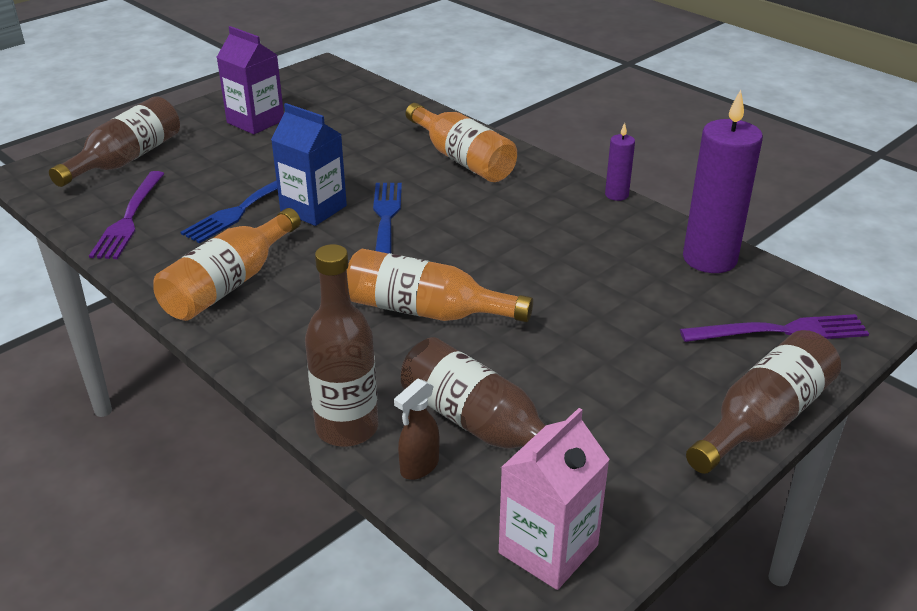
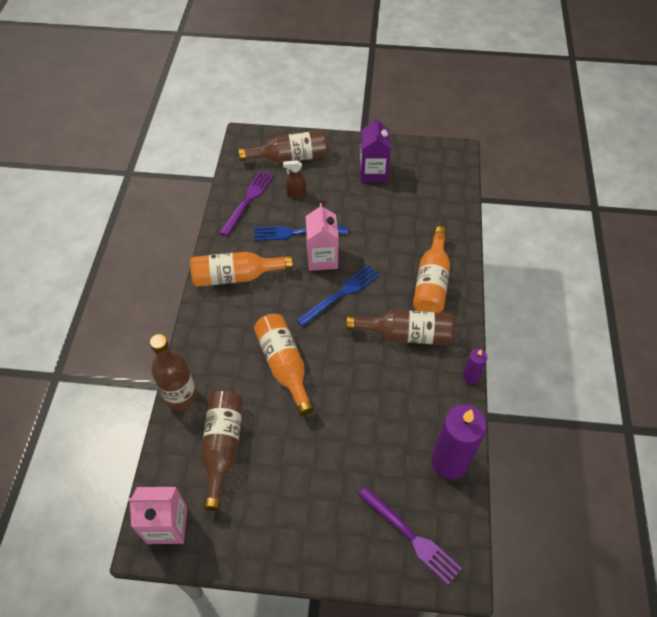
camera: 50 degrees right, 20 degrees up
purple fork [89,171,164,259] -> purple fork turned 150 degrees clockwise [220,171,274,236]
blue carton [271,103,347,226] -> pink carton [306,203,339,271]
brown spray bottle [394,379,439,480] -> brown spray bottle moved to [283,160,306,199]
brown bottle [686,330,841,474] -> brown bottle moved to [346,310,455,345]

